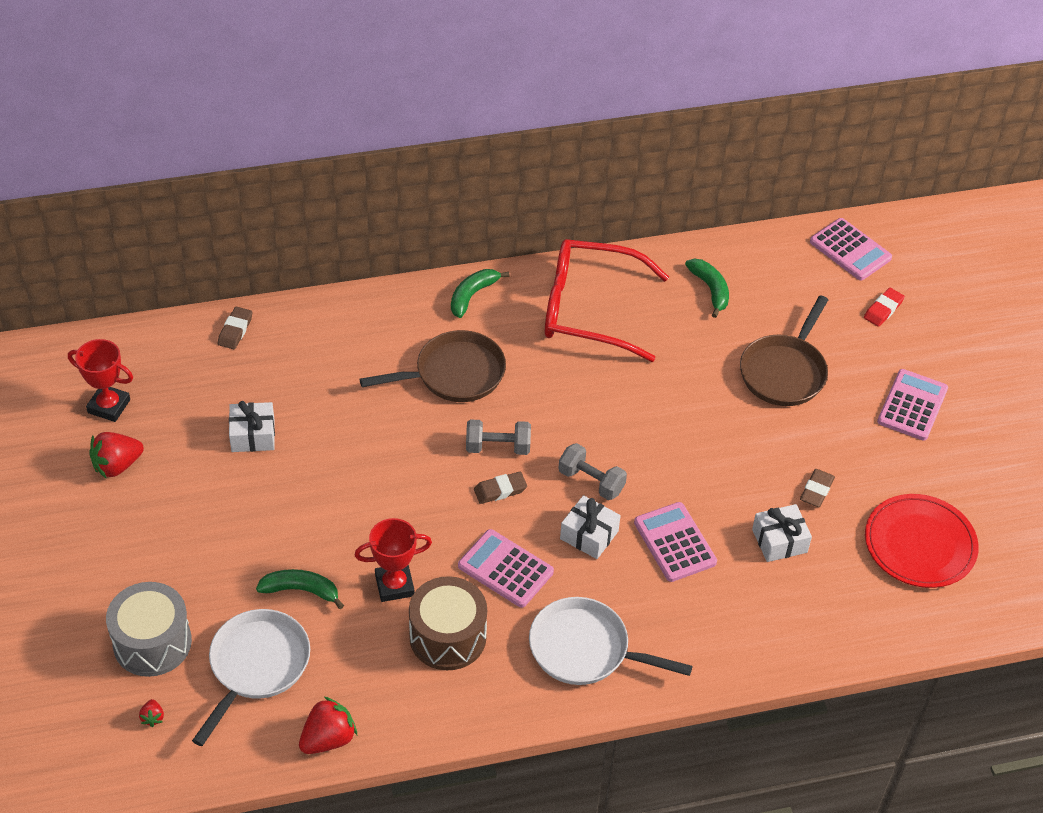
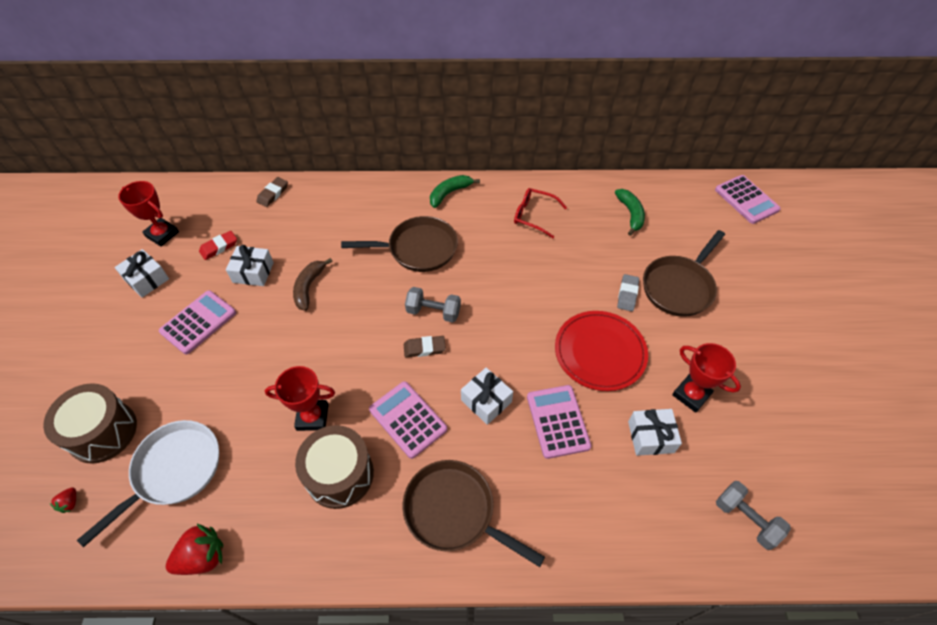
camera: 15 degrees right, 5 degrees up
red strawberry [89,432,144,478] -> white gift [114,249,169,297]
grey drum [106,582,192,677] -> brown drum [43,383,137,464]
green banana [256,569,344,609] -> none
white pan [529,597,693,685] -> brown pan [403,460,545,567]
red glasses [545,239,669,362] -> red glasses [514,188,567,238], size x0.50
grey dumbbell [558,443,627,500] -> grey dumbbell moved to [716,481,791,550]
brown eraser [800,469,835,507] -> red trophy [672,343,741,413]
red eraser [864,288,905,327] -> red eraser moved to [199,231,237,260]
red plate [865,494,979,588] -> red plate moved to [555,311,648,391]
pink calculator [877,369,948,441] -> pink calculator moved to [159,290,236,355]
none -> brown banana [293,258,333,311]
none -> grey eraser [617,274,639,311]

